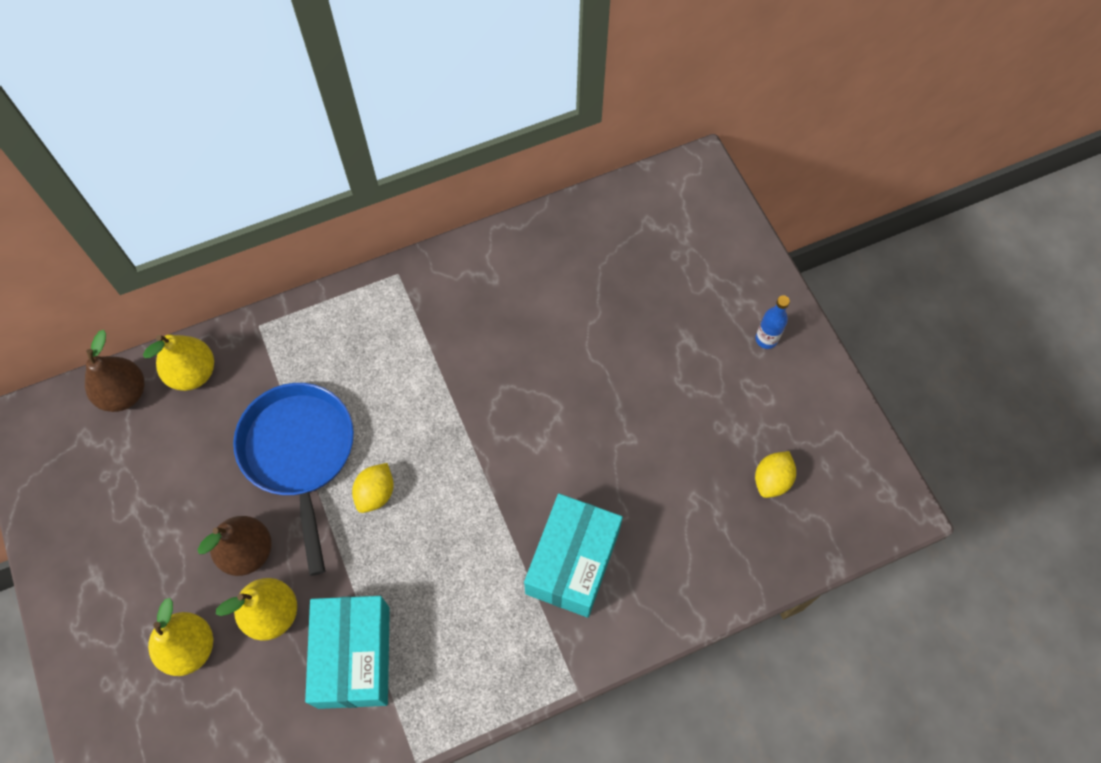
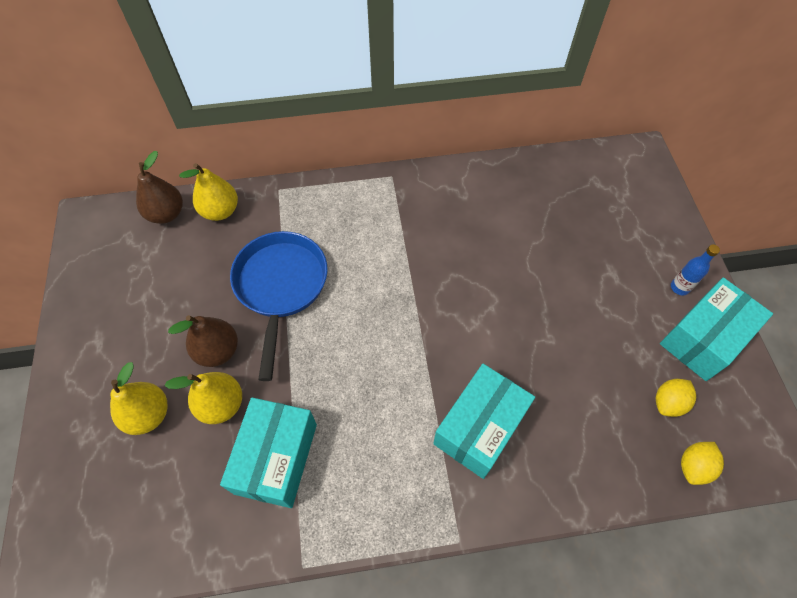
camera: 15 degrees right, 5 degrees down
yellow lemon [352,463,394,513] -> yellow lemon moved to [681,442,724,485]
none -> turquoise box [660,278,773,381]

